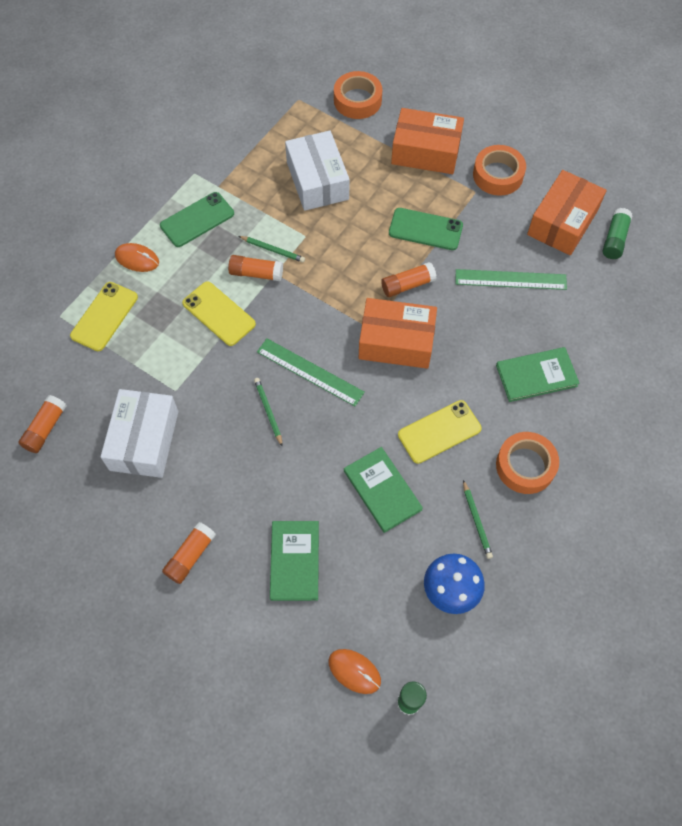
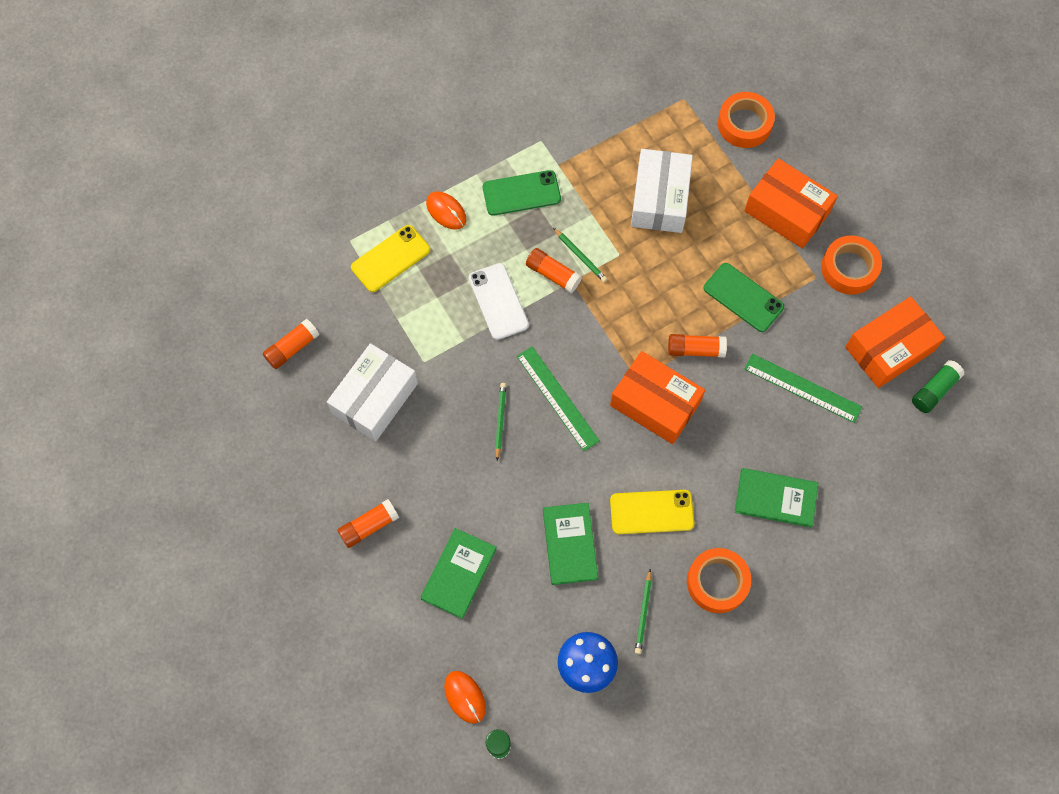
camera: 25 degrees right, 5 degrees up
yellow phone [182,281,256,346] -> white phone [469,263,529,340]

